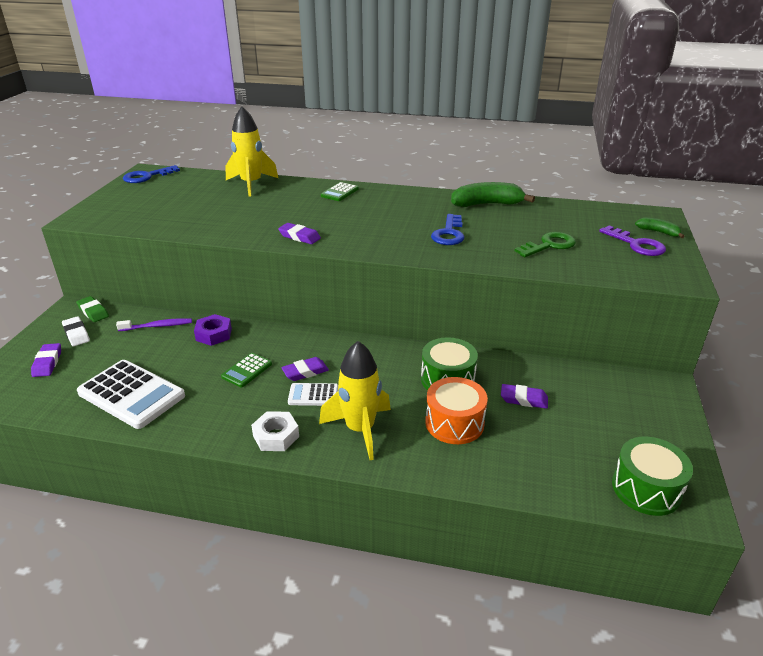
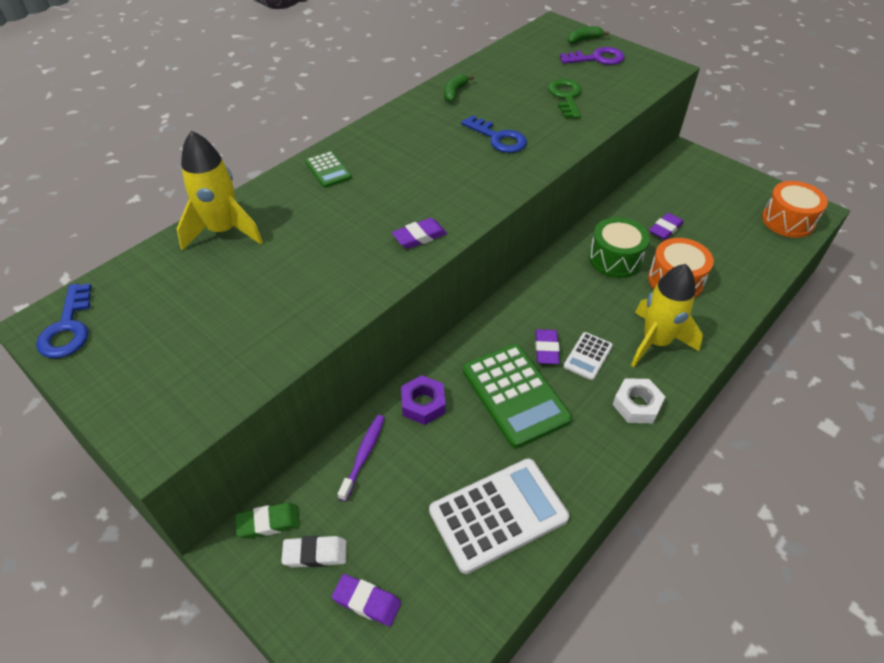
camera: 60 degrees left, 15 degrees up
green calculator [221,353,272,387] -> green calculator [463,344,572,448], size x1.99
green banana [451,182,535,207] -> green banana [444,74,474,102], size x0.54
green drum [612,437,693,516] -> orange drum [762,181,828,238]

